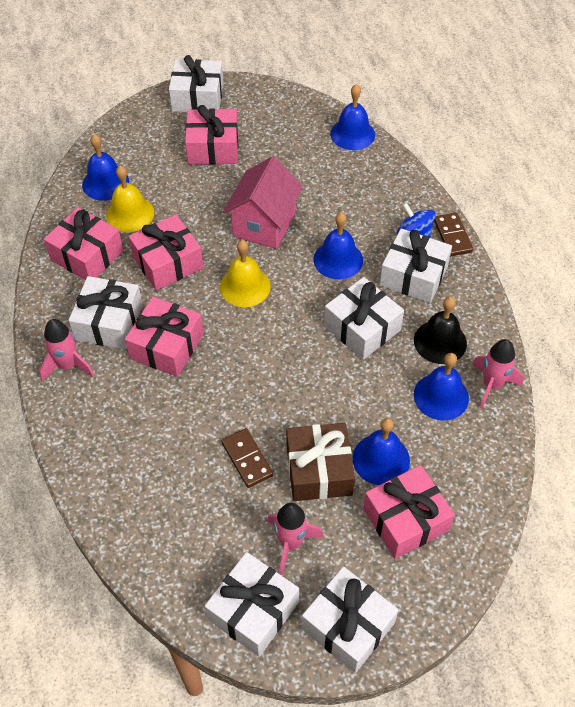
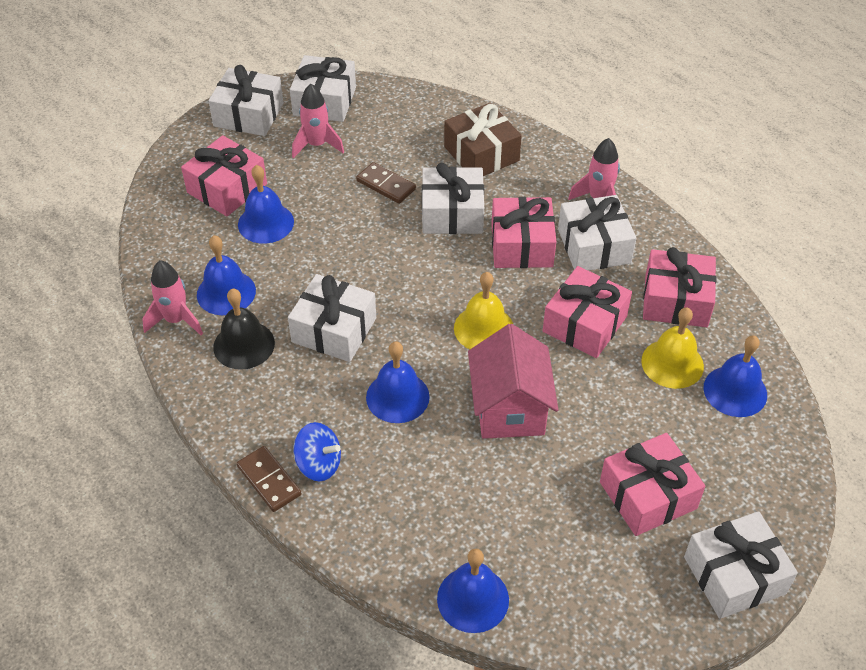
camera: 155 degrees right, 5 degrees down
brown gift [286,423,355,501] -> brown gift moved to [444,103,522,176]
white gift [380,229,452,303] -> white gift moved to [422,163,484,234]

